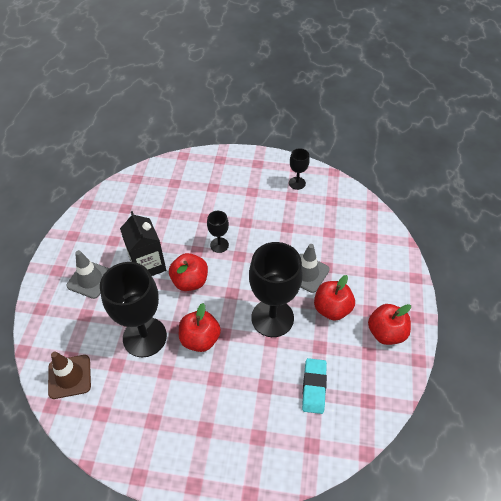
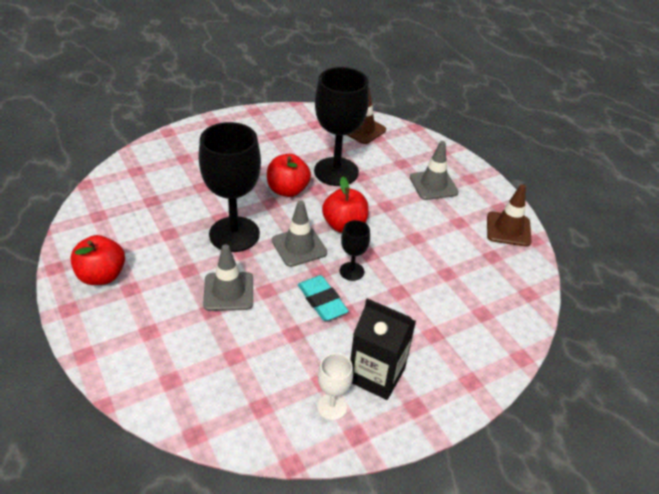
camera: 140 degrees right, 10 degrees down
black carton [120,211,166,276] -> black carton moved to [350,298,416,400]
black goblet [289,148,310,190] -> white goblet [317,353,353,421]
turquoise eraser [302,358,327,414] -> turquoise eraser moved to [298,275,349,321]
red apple [314,275,355,321] -> none
none -> grey traffic cone [272,200,327,267]
none -> brown traffic cone [487,184,532,247]

